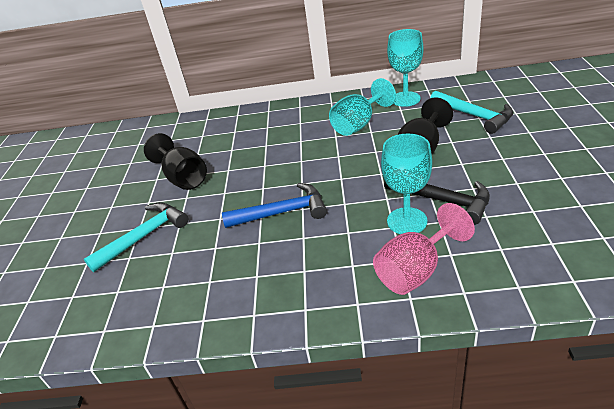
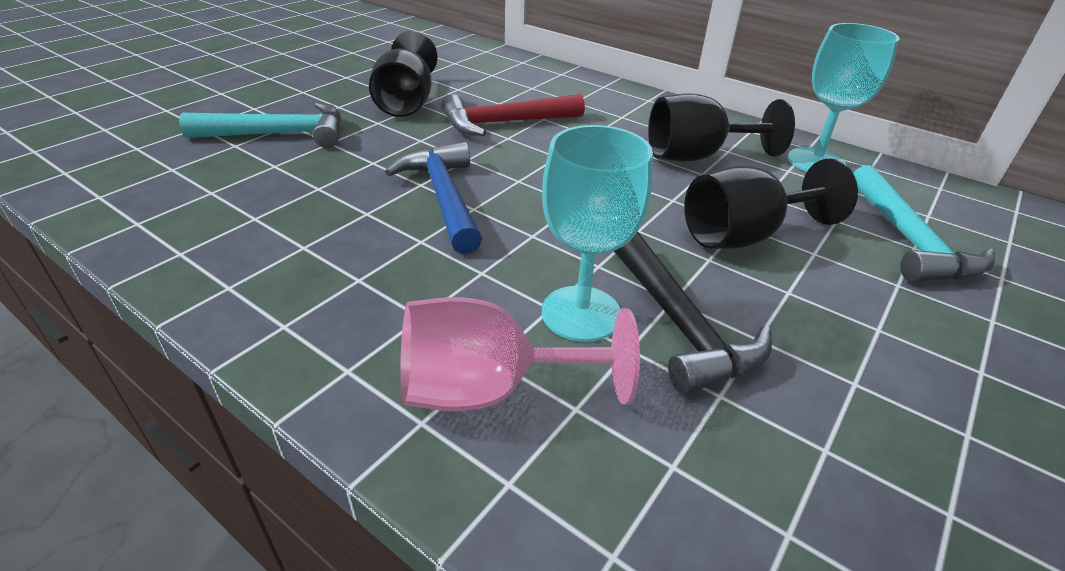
camera: 30 degrees right, 0 degrees up
blue hammer [222,183,327,228] -> blue hammer turned 135 degrees counterclockwise [385,142,482,254]
turquoise goblet [329,78,396,136] -> black goblet [648,94,795,162]
none -> red hammer [441,94,585,136]

